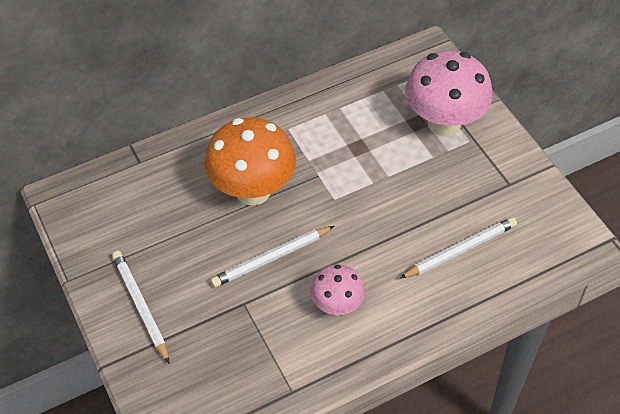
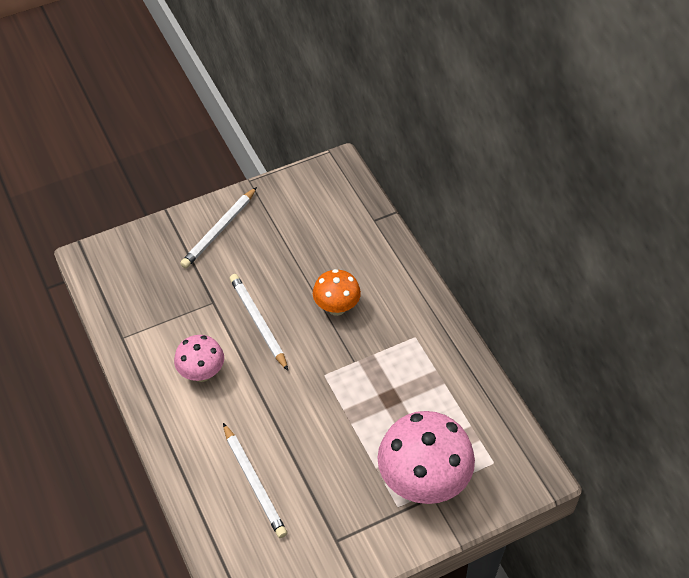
camera: 90 degrees right, 0 degrees up
white pencil [112,251,170,364] -> white pencil turned 150 degrees clockwise [180,187,257,269]
orange mushroom [204,117,296,206] -> orange mushroom [313,269,361,316], size x0.56

